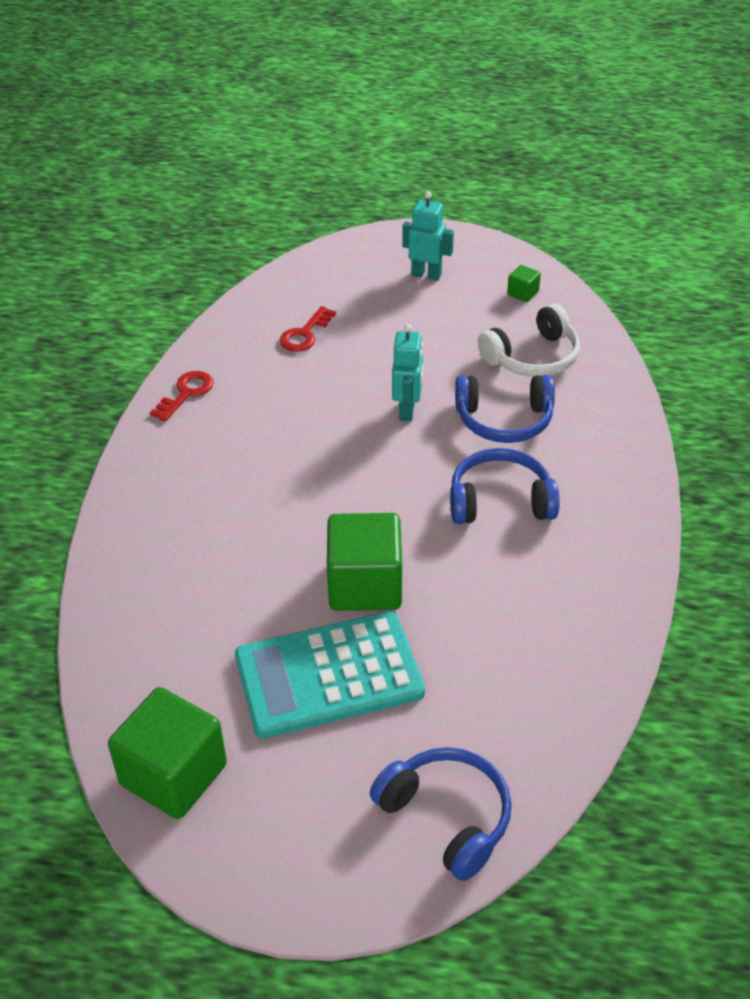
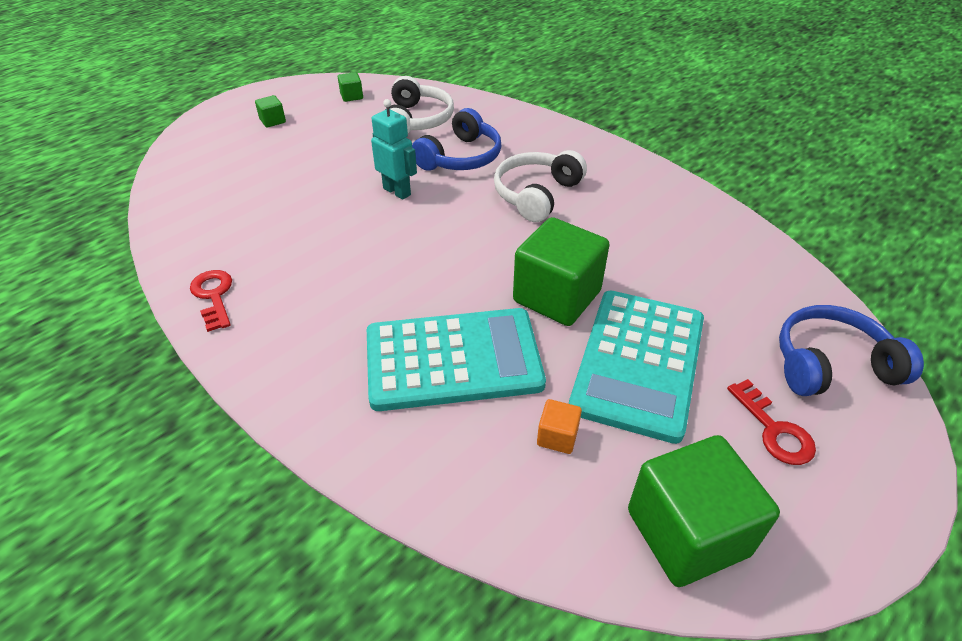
camera: 55 degrees left, 0 degrees up
red key [280,306,336,352] -> red key moved to [727,379,816,465]
turquoise robot [402,191,454,281] -> green cube [255,95,286,128]
blue headphones [450,448,560,524] -> white headphones [494,150,587,222]
none -> turquoise calculator [367,308,546,411]
none -> orange cube [537,399,582,454]

